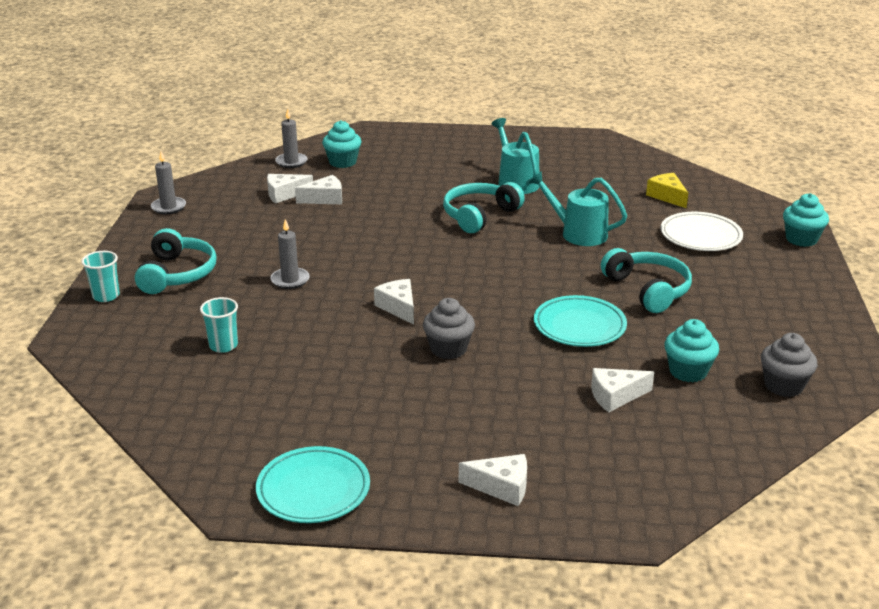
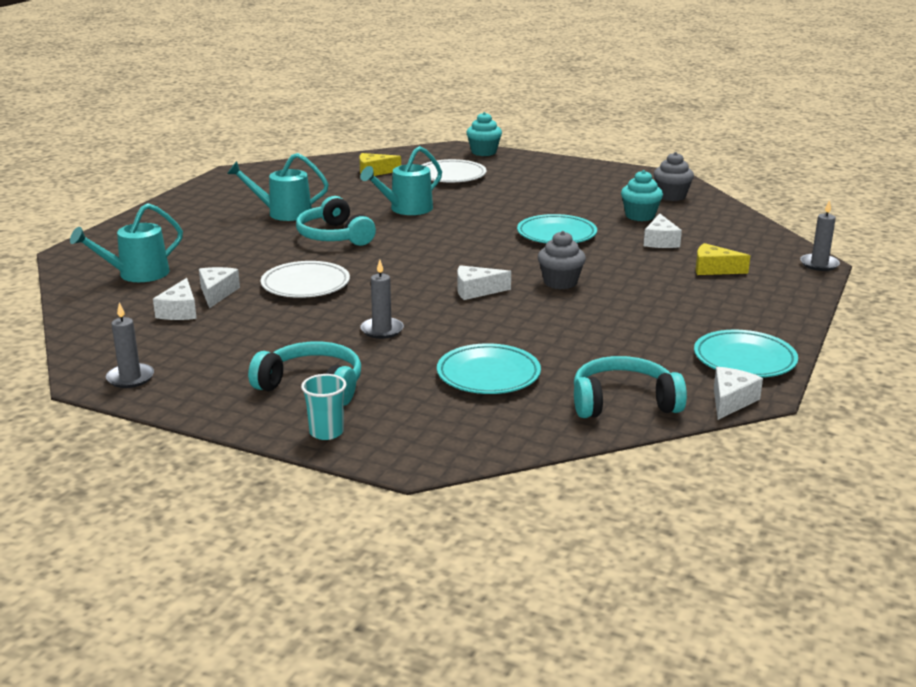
camera: 70 degrees left, 5 degrees down
turquoise cup [200,297,238,353] -> turquoise plate [437,343,541,394]
grey candle [275,108,308,168] -> grey candle moved to [800,200,840,271]
turquoise cupcake [322,120,362,168] -> turquoise watering can [70,203,183,282]
white cheese [459,454,527,506] -> white cheese moved to [714,367,763,420]
turquoise headphones [601,248,692,313] -> turquoise headphones moved to [574,356,687,418]
none -> white plate [261,261,350,298]
none -> yellow cheese [696,243,750,275]

